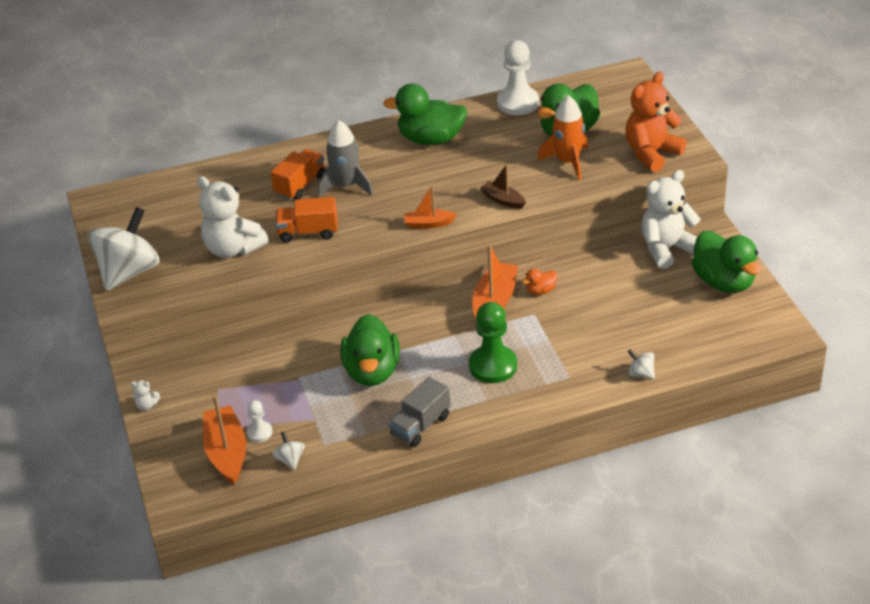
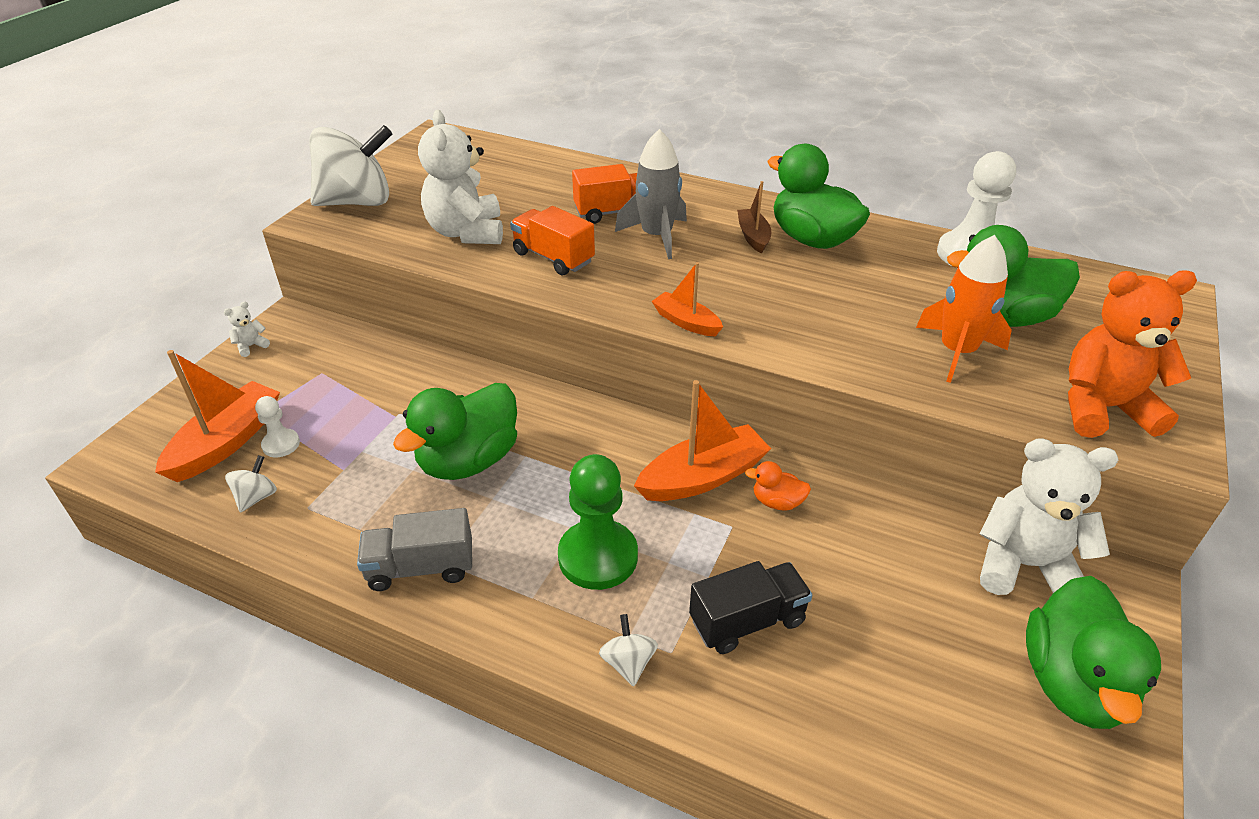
camera: 40 degrees right, 0 degrees up
white teddy bear [131,380,160,411] -> white teddy bear turned 90 degrees clockwise [224,302,270,357]
brown boat [480,164,526,209] -> brown boat moved to [737,181,771,254]
white spinning top [628,349,655,379] -> white spinning top moved to [599,614,658,686]
none -> black truck [689,561,812,654]

